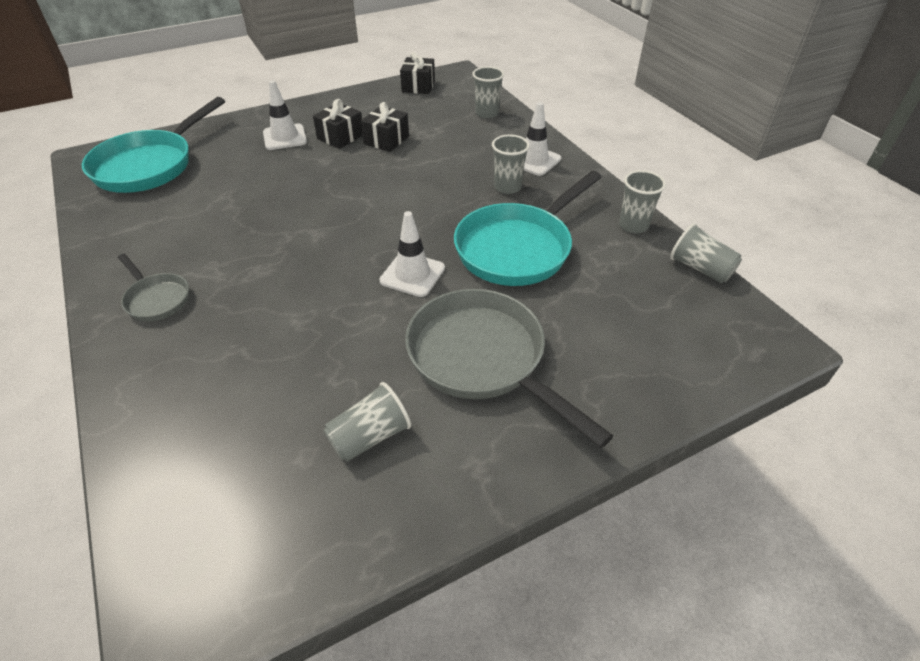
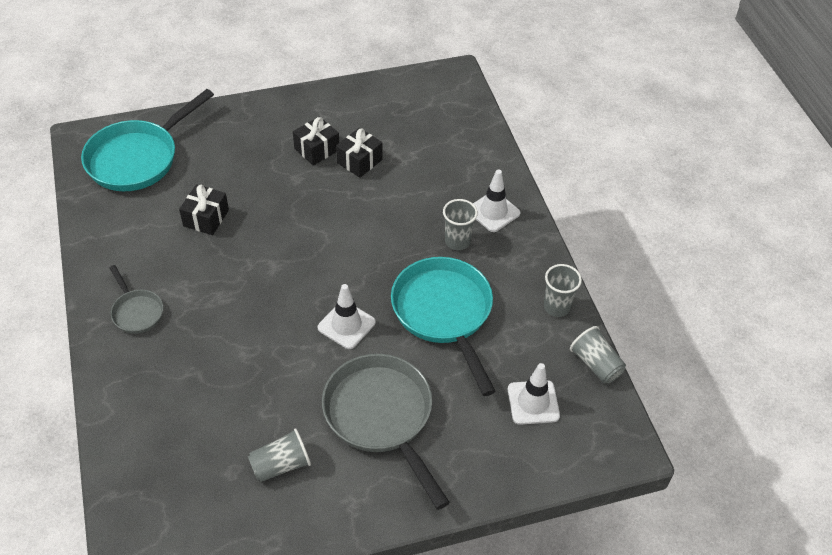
camera: 10 degrees right, 5 degrees up
white traffic cone [263,80,307,150] -> white traffic cone moved to [508,363,560,425]
black gift [400,52,435,94] -> black gift moved to [179,184,229,235]
turquoise pan [454,171,601,286] -> turquoise pan turned 105 degrees clockwise [391,257,496,396]
grey cup [472,66,504,119] -> none

